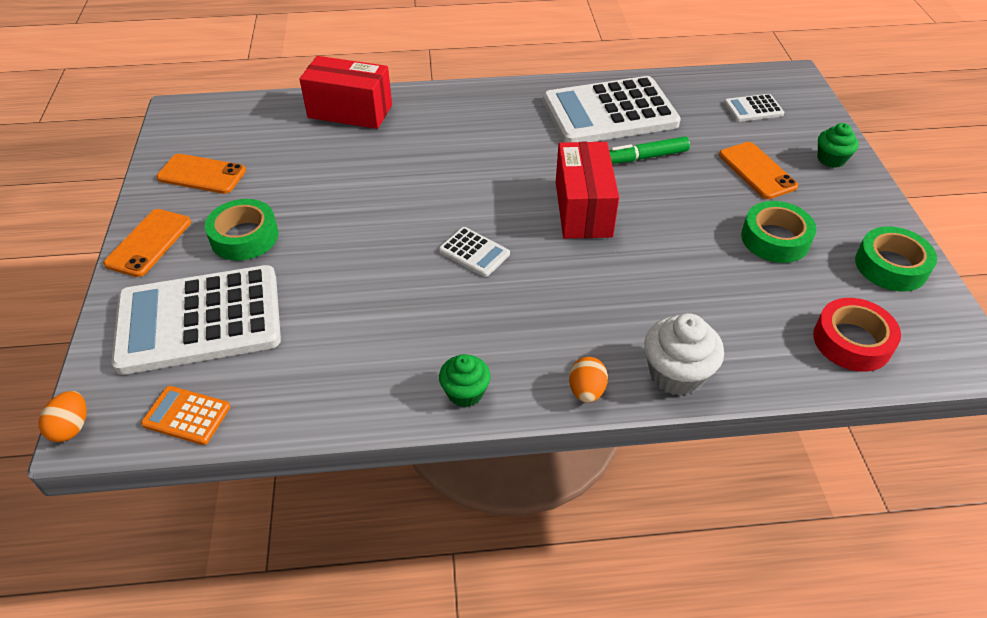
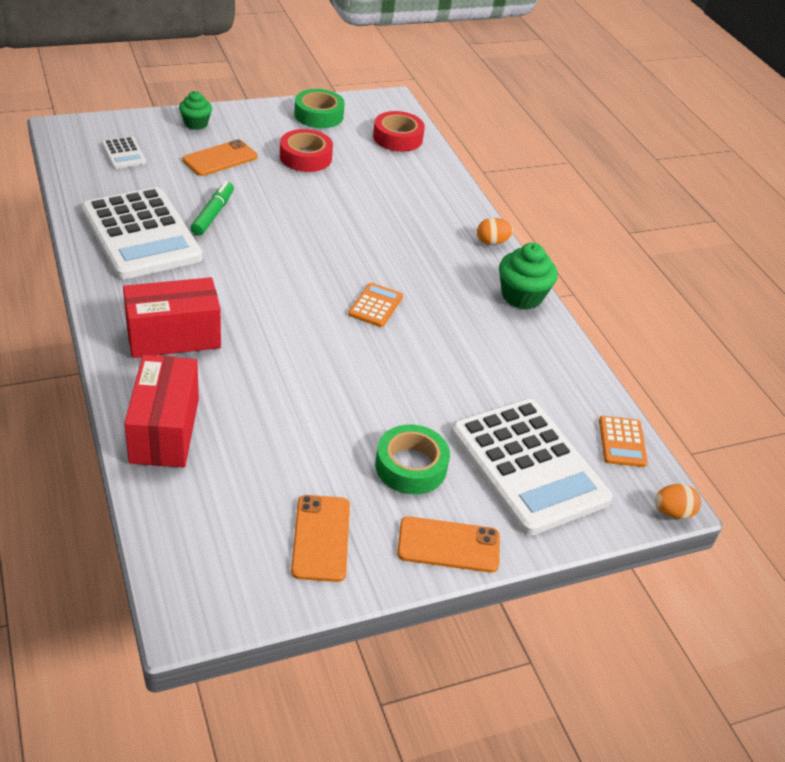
camera: 110 degrees left, 5 degrees down
white calculator [439,227,510,277] -> orange calculator [348,283,403,327]
green cupcake [439,354,490,407] -> green cupcake [499,243,558,309], size x1.54
red box [556,142,619,239] -> red box moved to [123,277,221,358]
green marker [609,136,690,164] -> green marker turned 135 degrees counterclockwise [191,181,234,236]
white cupcake [644,313,724,396] -> none
green tape [741,201,816,263] -> red tape [280,129,333,172]

